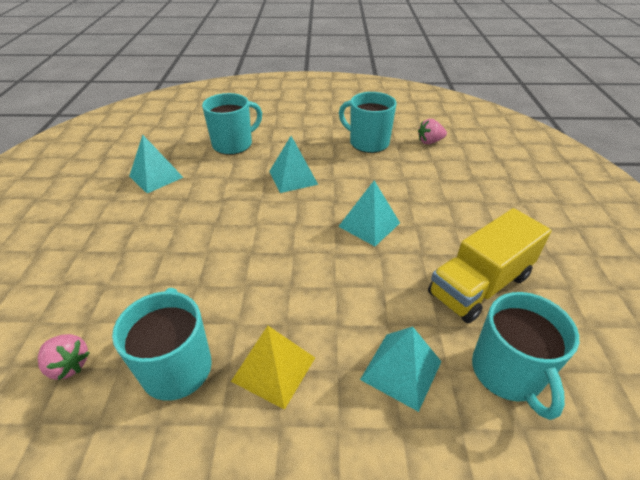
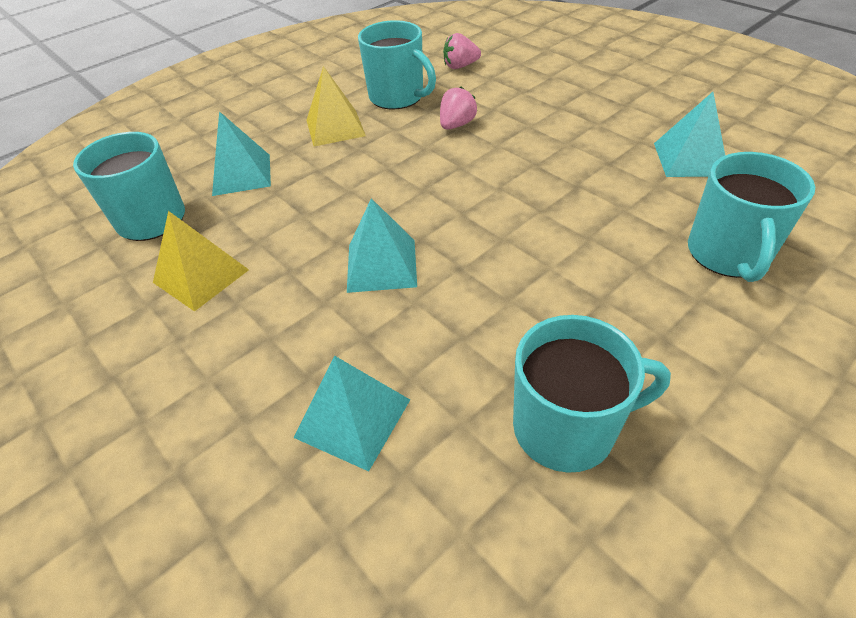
camera: 140 degrees right, 5 degrees up
turquoise pyramid [269,136,318,193] -> turquoise pyramid moved to [293,355,410,471]
pink strawberry [418,119,447,144] -> pink strawberry moved to [440,86,477,130]
yellow truck [428,208,552,323] -> yellow pyramid [153,211,249,312]

